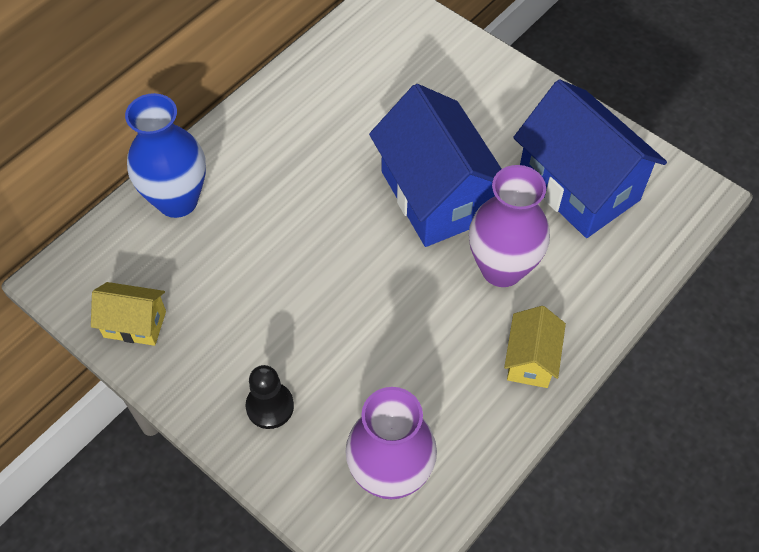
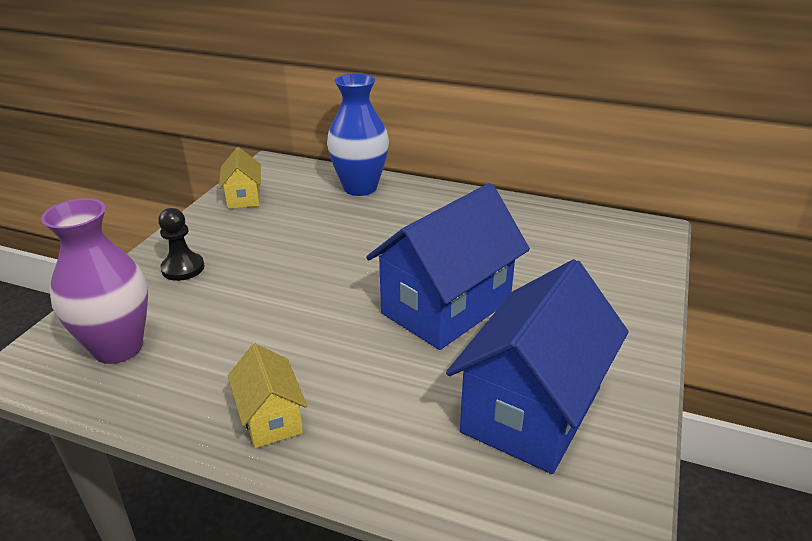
camera: 70 degrees right, 25 degrees down
purple vase [469,165,550,287] -> none
yellow house [504,306,566,388] -> yellow house turned 75 degrees clockwise [228,344,307,448]

